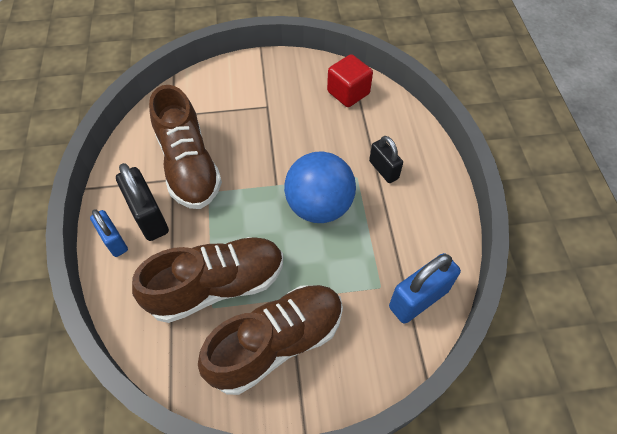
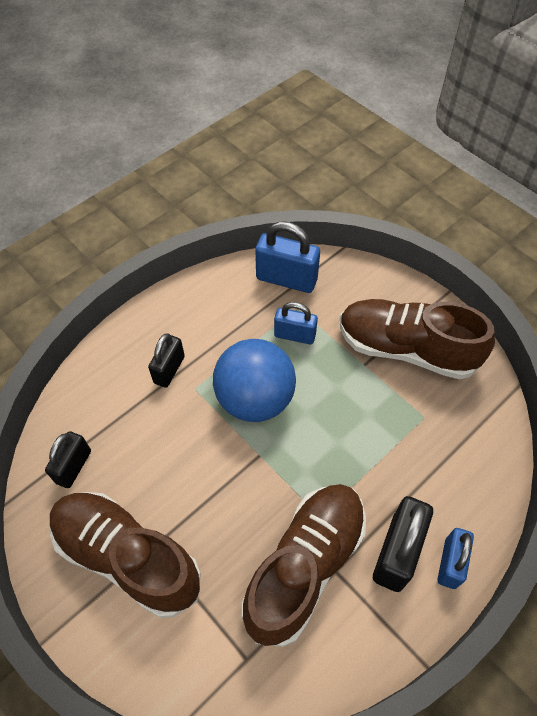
camera: 125 degrees left, 0 degrees up
brown shoe [132,237,283,323] -> brown shoe moved to [50,492,201,618]
red cube [327,54,373,107] -> black padlock [45,431,91,488]
none -> blue padlock [274,302,318,344]

